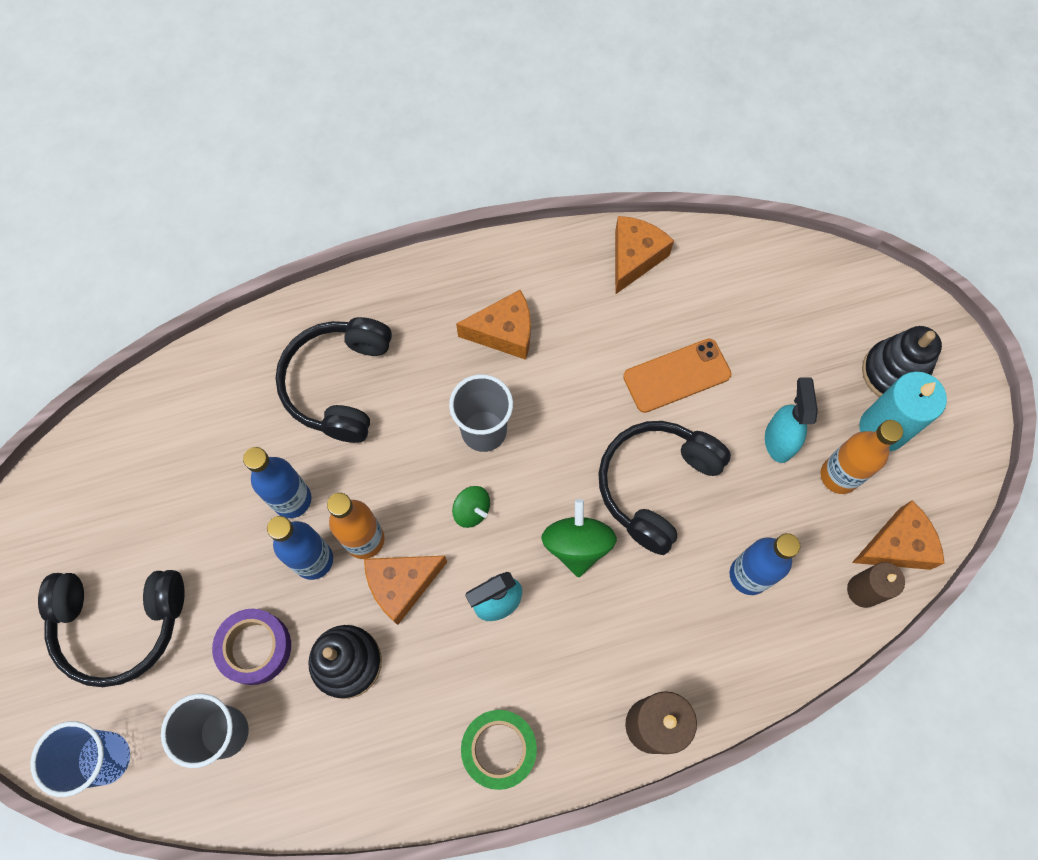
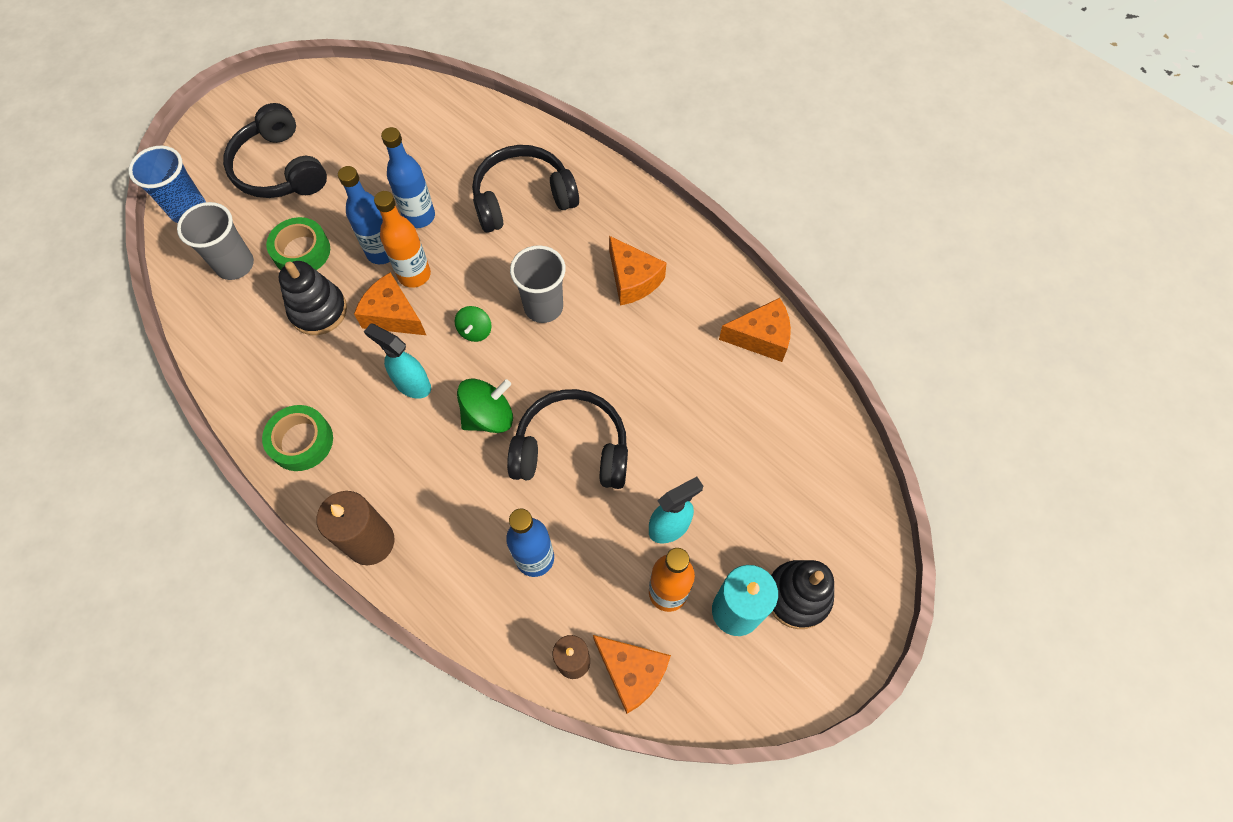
camera: 60 degrees right, 5 degrees down
purple tape [212,609,291,685] -> green tape [266,217,330,270]
orange phone [623,339,731,413] -> none

